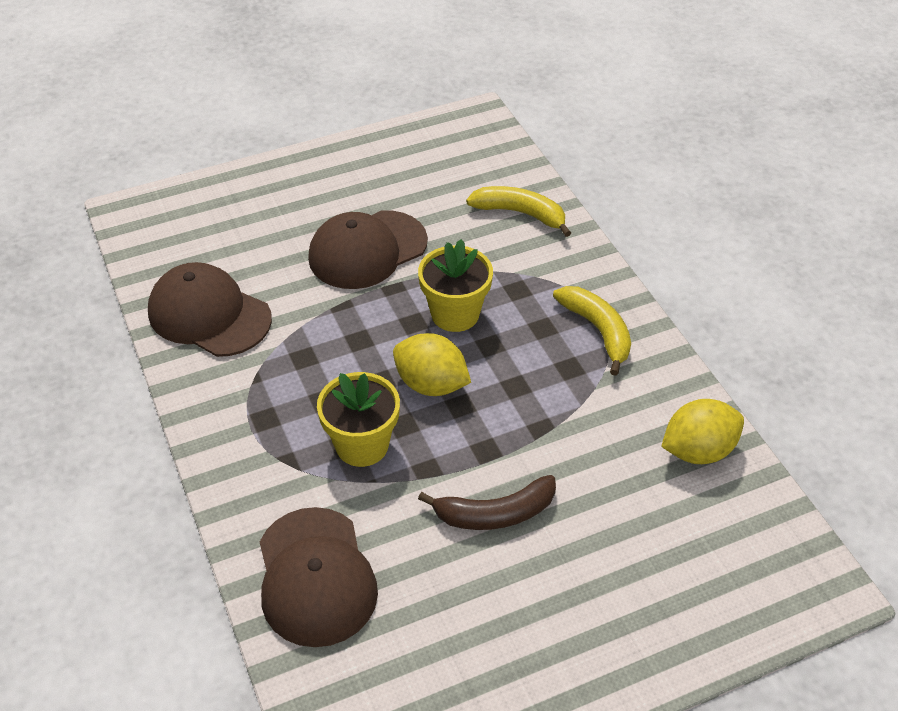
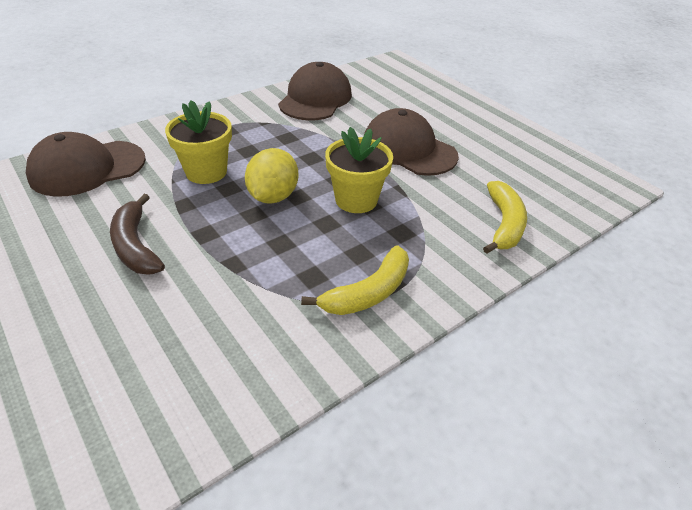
camera: 75 degrees right, 5 degrees down
yellow lemon [661,399,744,464] -> none

